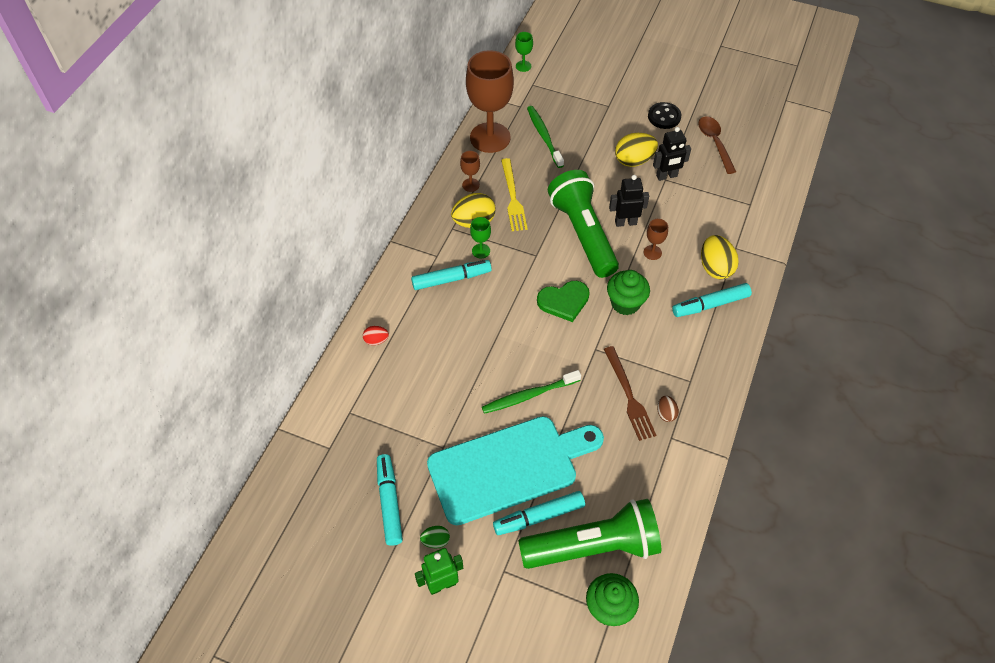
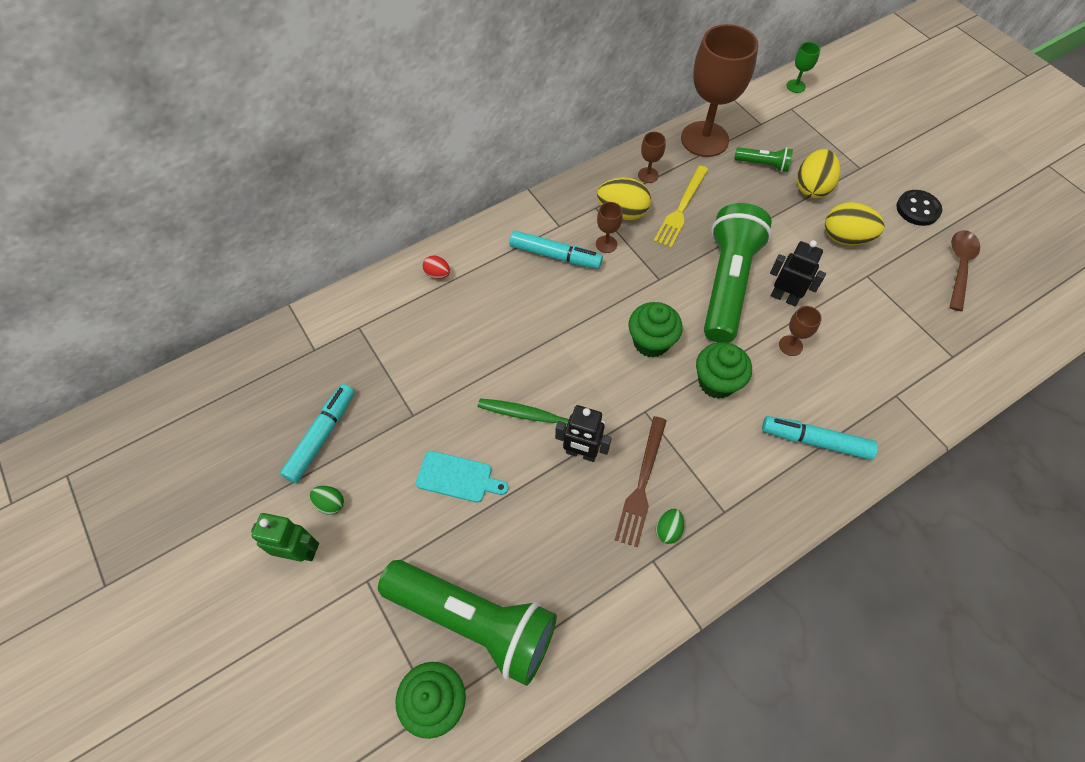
camera: 35 degrees right, 5 degrees up
turquoise cutting board [427,416,604,525] -> turquoise cutting board [416,451,509,503], size x0.42
green goblet [470,217,491,258] -> brown goblet [596,202,623,253]
turquoise marker [493,491,585,535] -> none
green toothbrush [527,106,564,168] -> green flashlight [734,147,793,172]
green heart [537,281,590,322] -> green cupcake [628,302,683,358]
black robot [653,127,691,181] -> black robot moved to [555,405,612,462]
brown egg [657,396,679,422] -> green egg [656,509,684,544]
yellow egg [701,235,739,279] -> yellow egg moved to [797,149,840,198]

